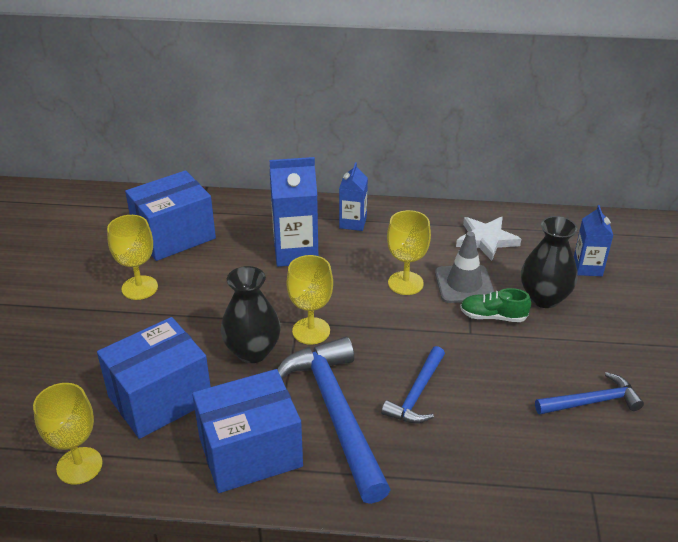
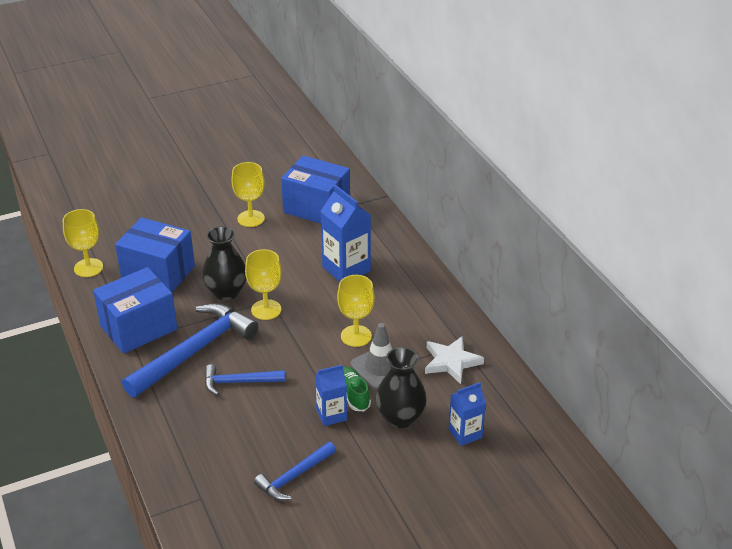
camera: 60 degrees right, 0 degrees up
blue box [192,369,303,493] -> blue box turned 75 degrees counterclockwise [93,267,178,354]
blue carton [339,162,368,231] -> blue carton moved to [315,365,347,426]
blue hammer [535,372,644,414] -> blue hammer turned 90 degrees clockwise [254,442,336,501]

